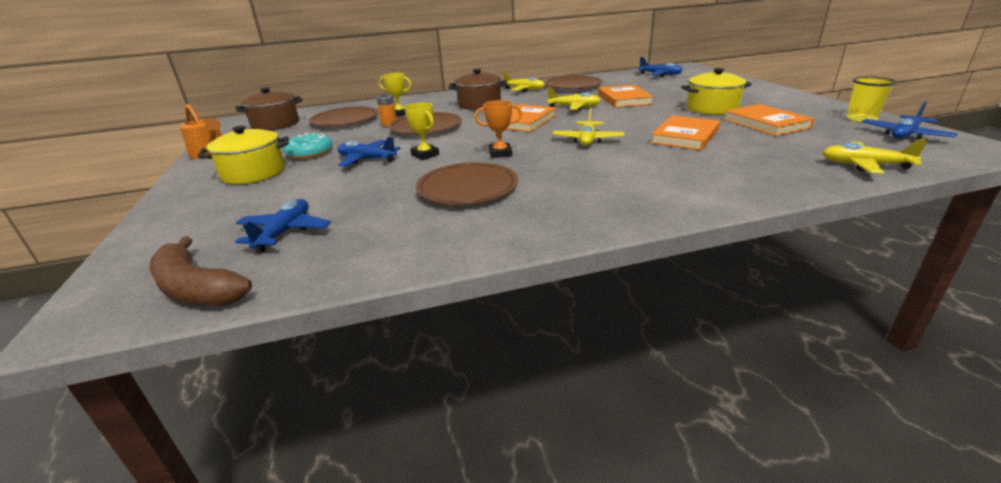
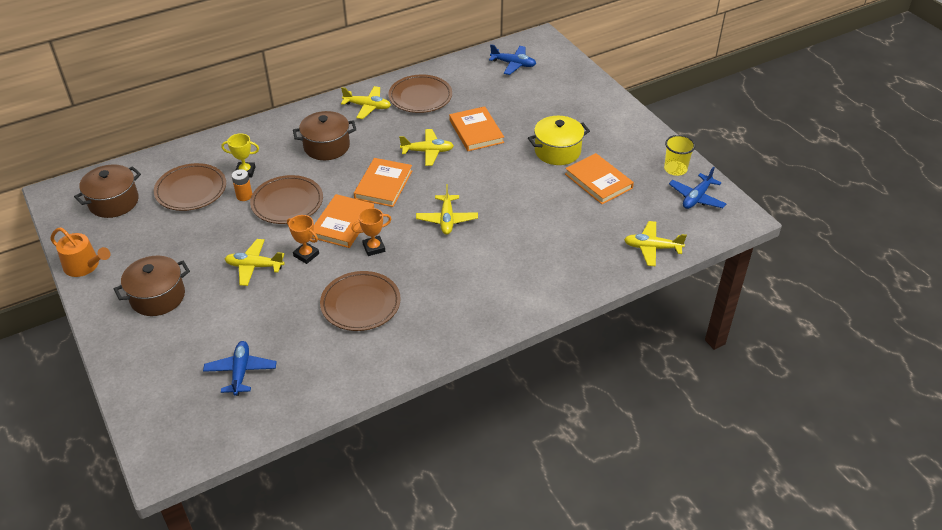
camera: 15 degrees left, 15 degrees up
brown banana [149,236,252,305] -> none
yellow pot [198,126,289,184] -> brown pot [114,256,190,316]
turquoise donut [283,133,333,159] -> none
blue plane [338,137,401,166] -> yellow plane [225,239,285,286]
yellow trophy [404,103,439,160] -> orange trophy [287,215,319,264]
orange book [650,115,720,150] -> orange book moved to [312,194,374,248]

